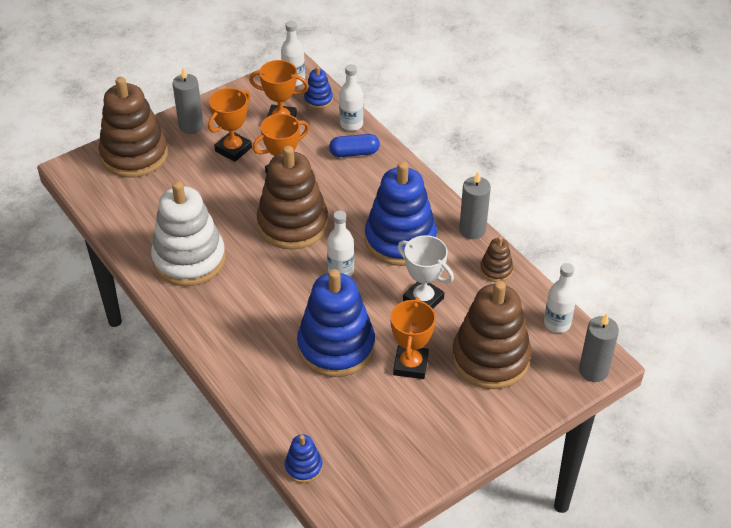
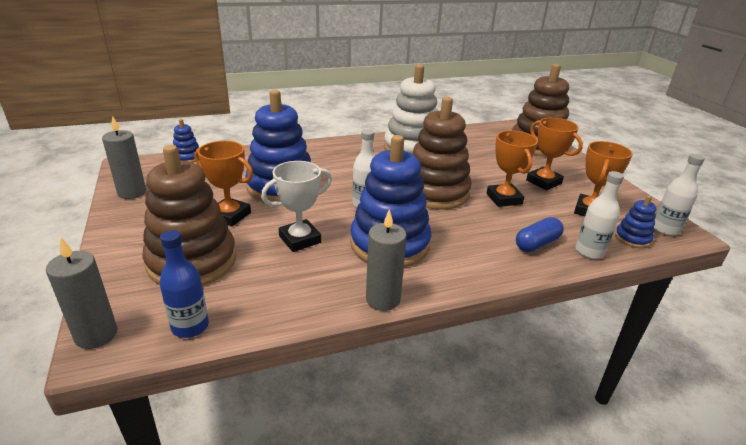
camera: 105 degrees right, 15 degrees down
grey candle [173,68,204,134] -> grey candle moved to [102,116,146,199]
blue capsule [329,134,380,157] -> blue capsule turned 45 degrees clockwise [516,217,564,252]
brown stacking toy [480,236,513,282] -> none
white bottle [544,263,577,333] -> blue bottle [160,230,209,338]

